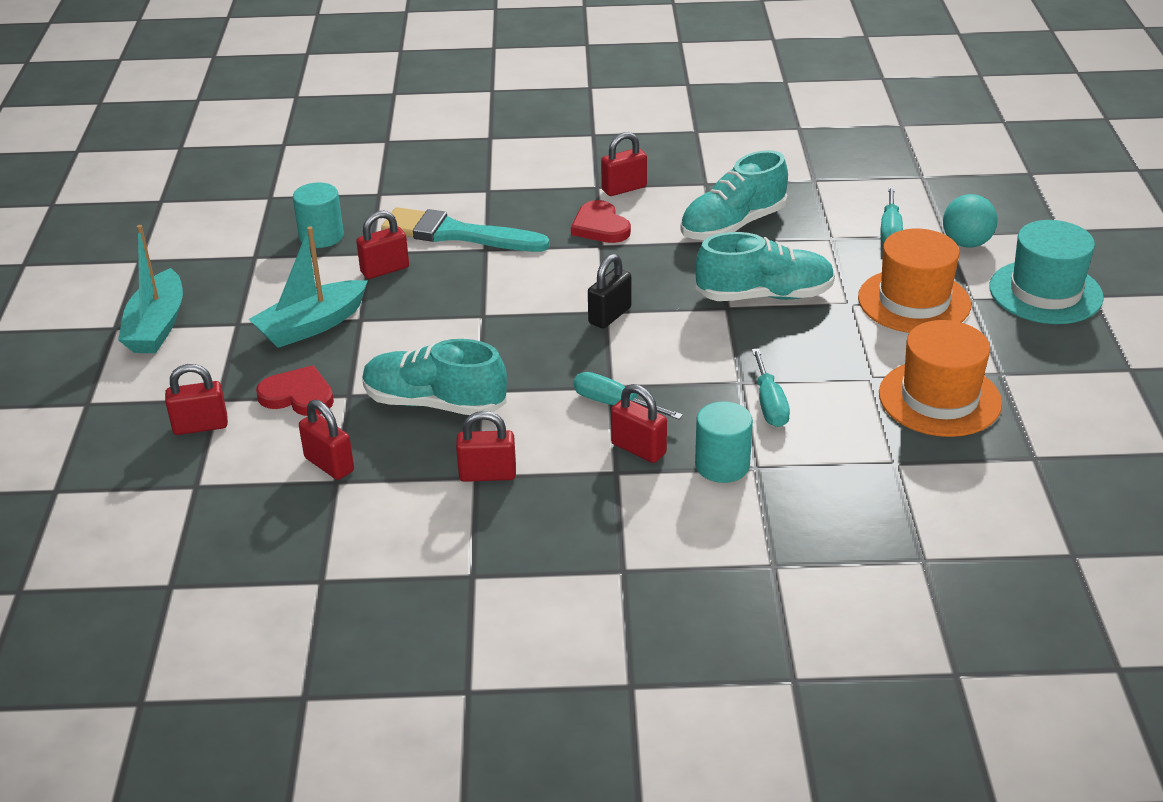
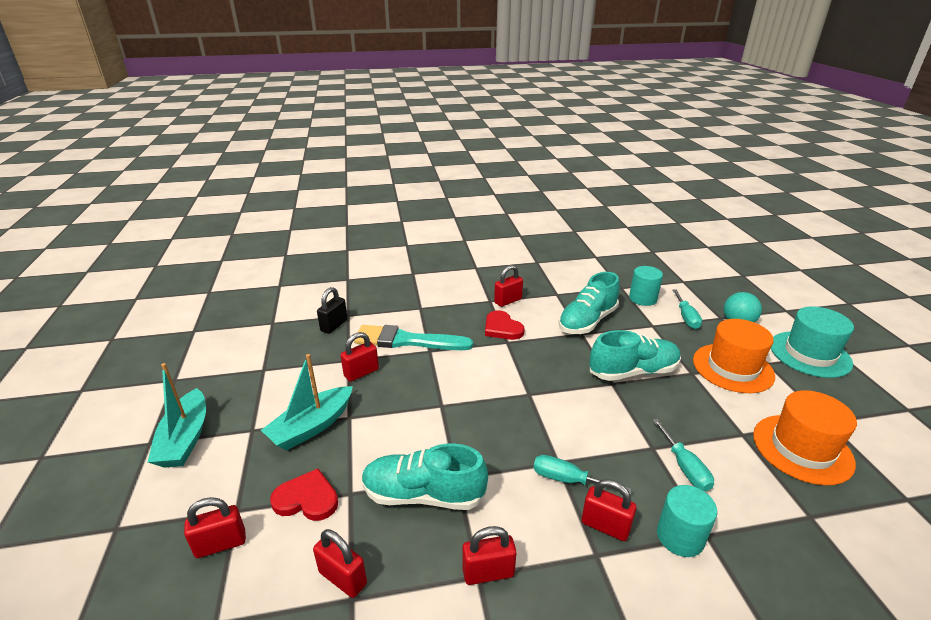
camera: 10 degrees left, 5 degrees down
turquoise cylinder [293,182,344,248] -> turquoise cylinder moved to [629,266,663,306]
black padlock [588,254,631,329] -> black padlock moved to [317,287,348,334]

